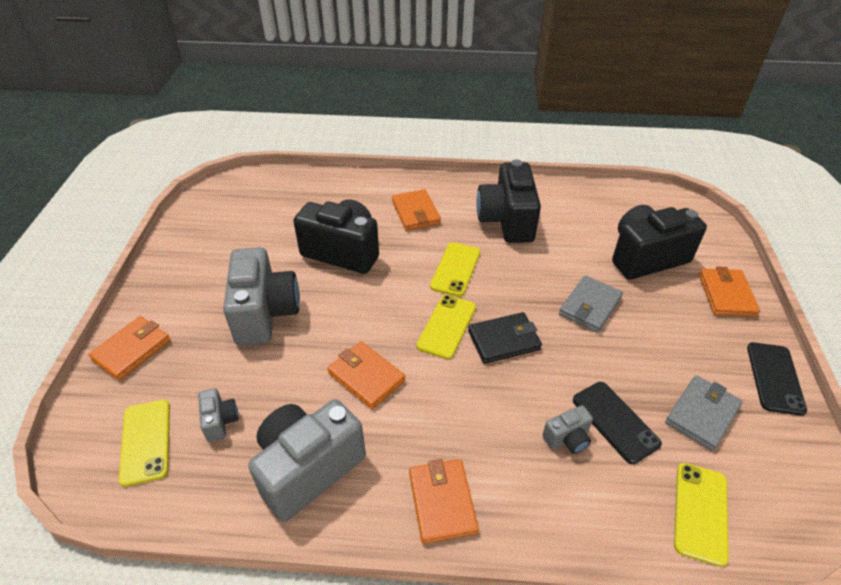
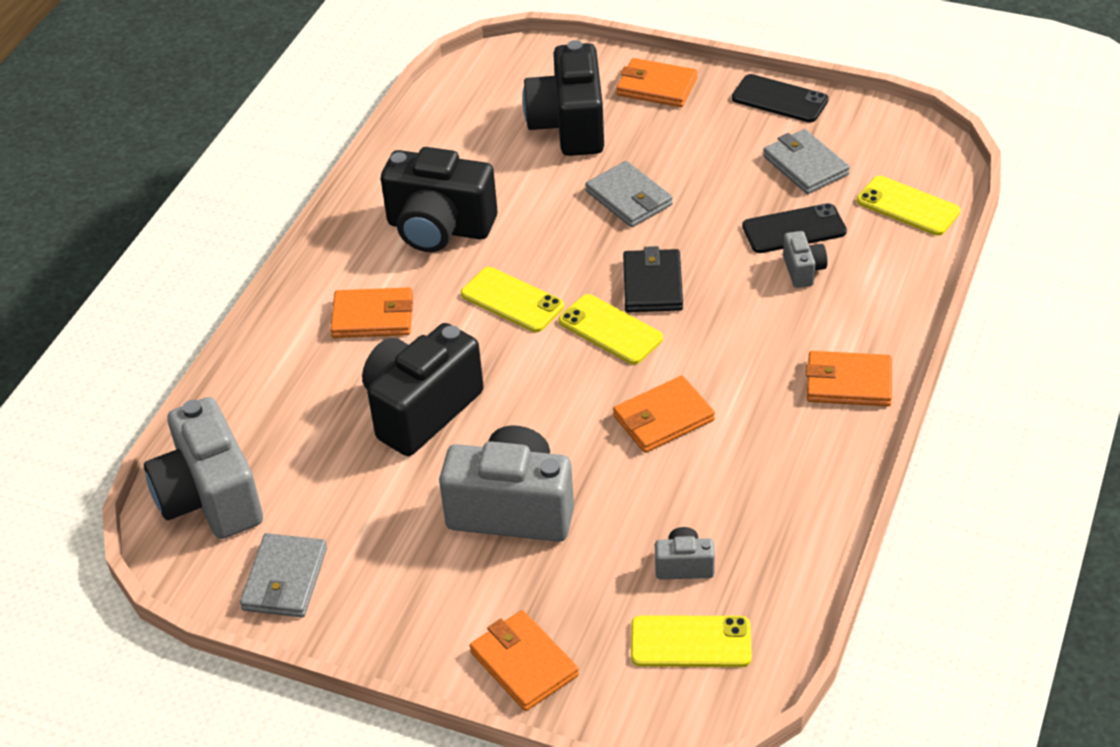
camera: 70 degrees left, 0 degrees up
grey camera [248,399,366,522] -> grey camera moved to [144,397,263,539]
none -> grey wallet [240,533,327,617]

